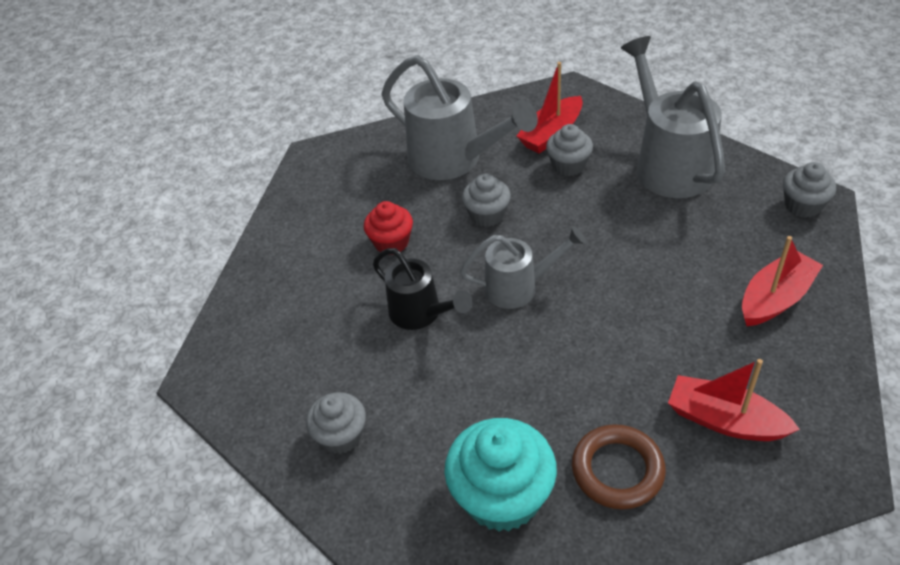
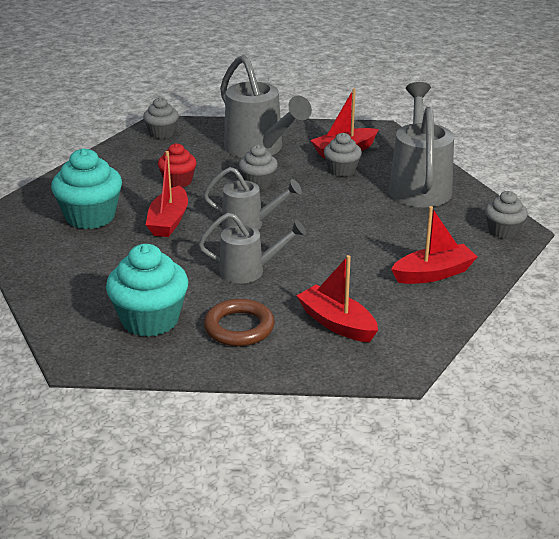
camera: 15 degrees right, 15 degrees down
grey cupcake [306,392,366,454] -> grey cupcake moved to [143,97,179,139]
black watering can [373,248,472,330] -> red boat [146,151,188,237]
none -> turquoise cupcake [51,148,122,229]
none -> grey watering can [198,213,306,284]

